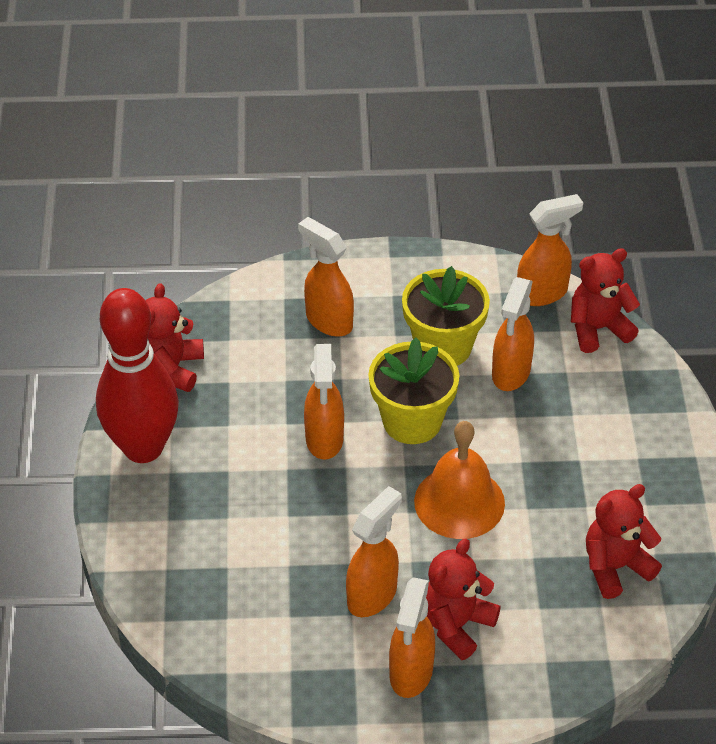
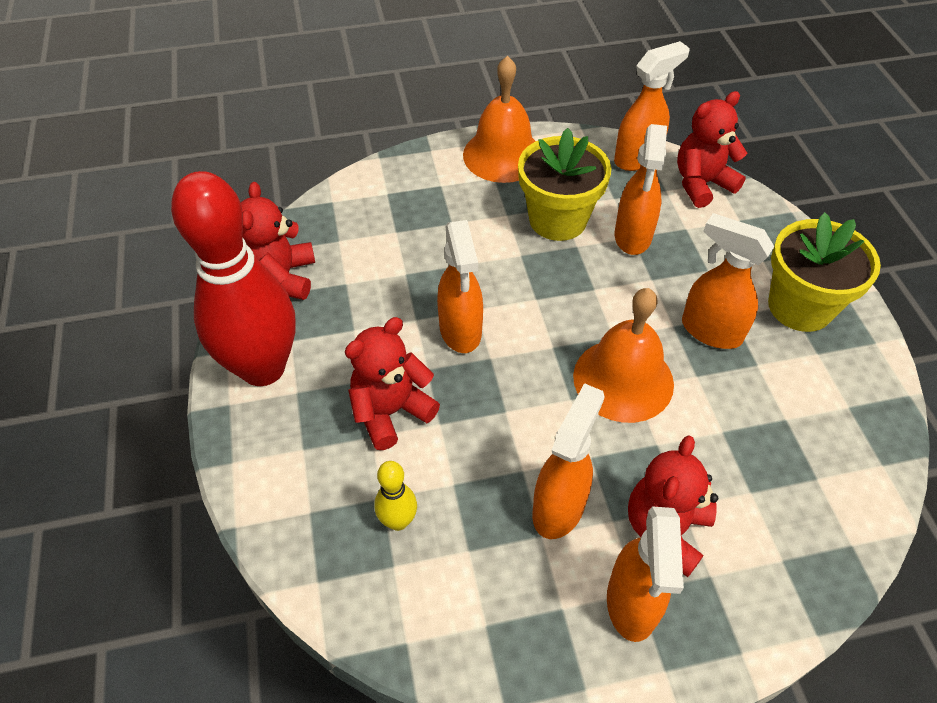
camera: 10 degrees left, 5 degrees up
orange spray bottle [298,217,354,337] -> orange spray bottle moved to [682,213,774,349]
yellow flower pot [368,338,459,444] -> yellow flower pot moved to [768,212,881,332]
red teddy bear [586,484,662,599] -> red teddy bear moved to [345,317,440,450]
none -> yellow bowling pin [374,461,417,531]
none -> orange bell [463,56,535,183]

